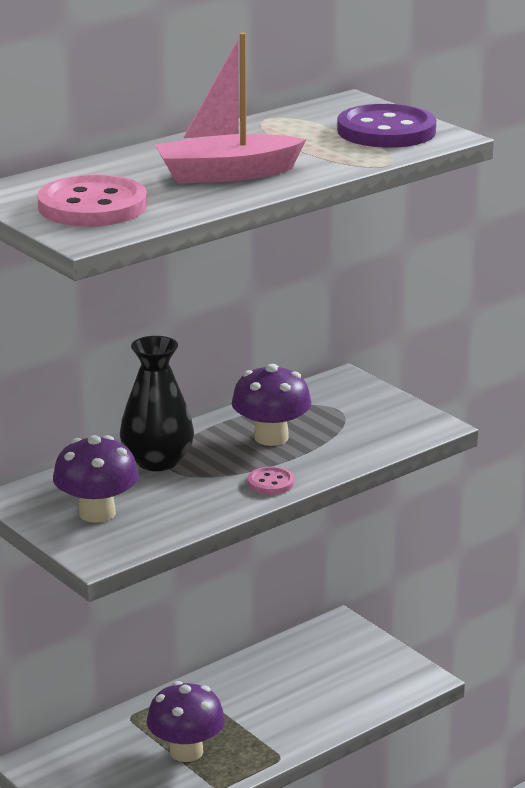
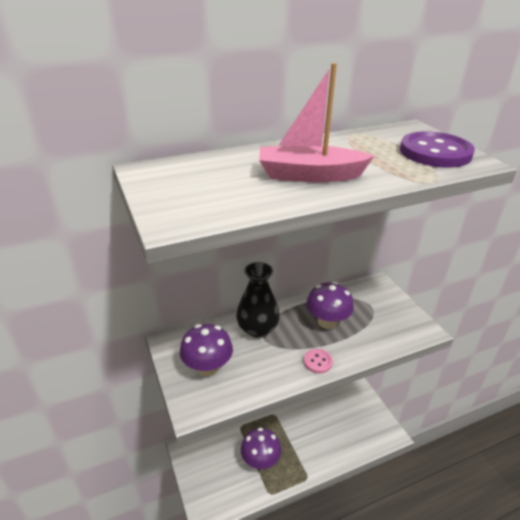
camera: 15 degrees right, 10 degrees up
pink button [37,175,147,227] -> none

